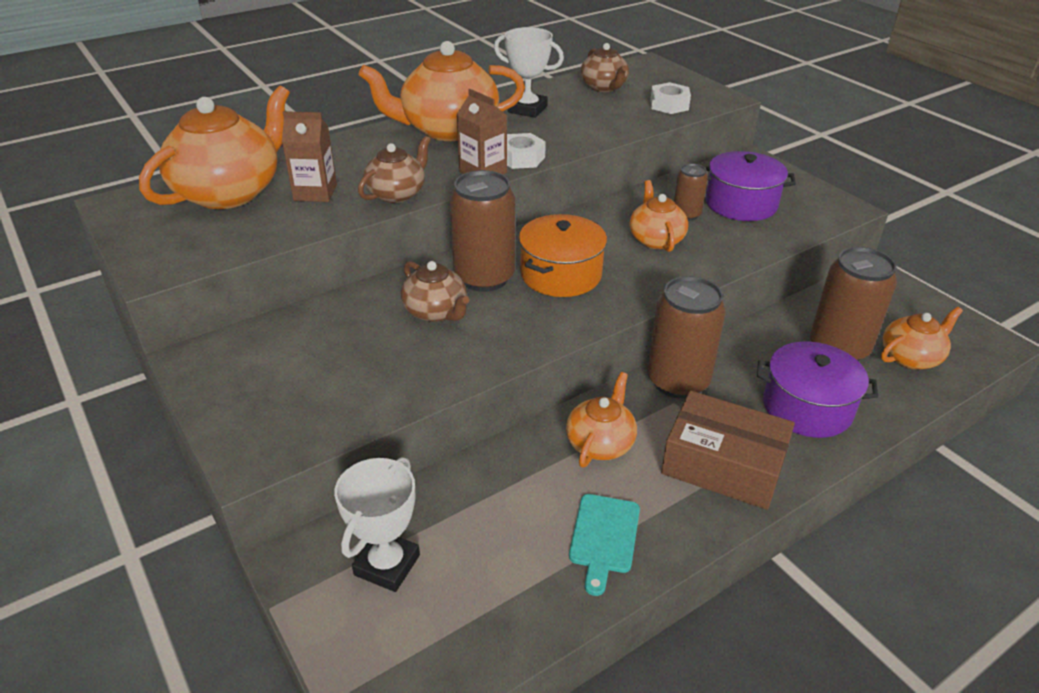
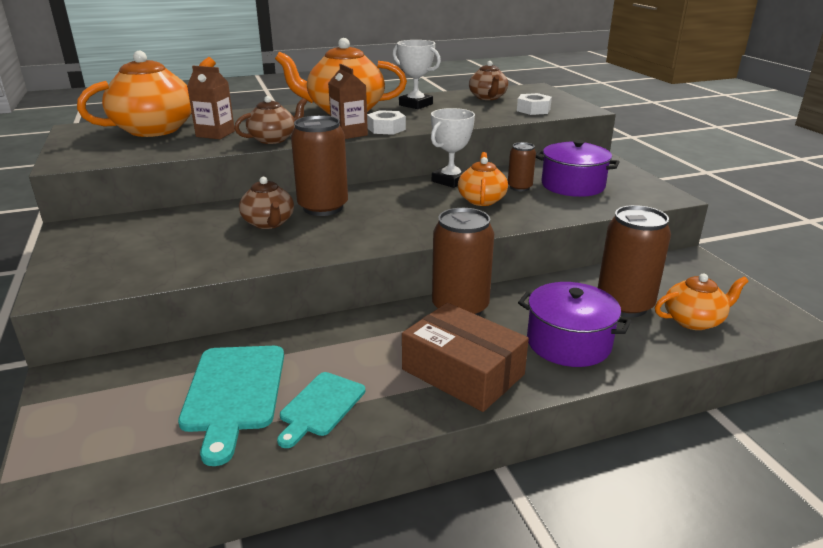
camera: 15 degrees right, 10 degrees down
white trophy [334,457,420,592] -> white trophy moved to [431,108,475,188]
orange pot [519,214,607,297] -> none
orange teapot [566,372,637,467] -> none
none -> turquoise cutting board [178,346,284,466]

